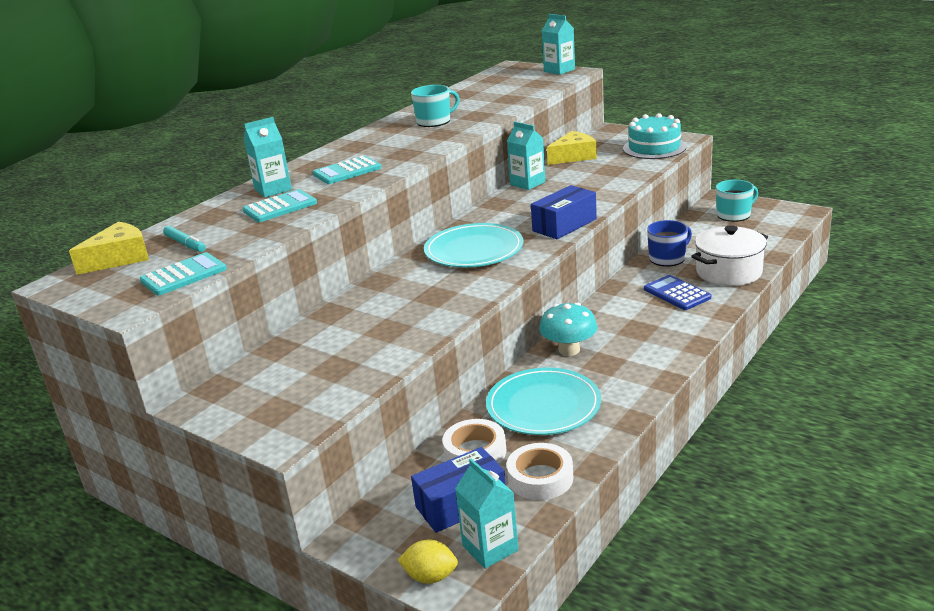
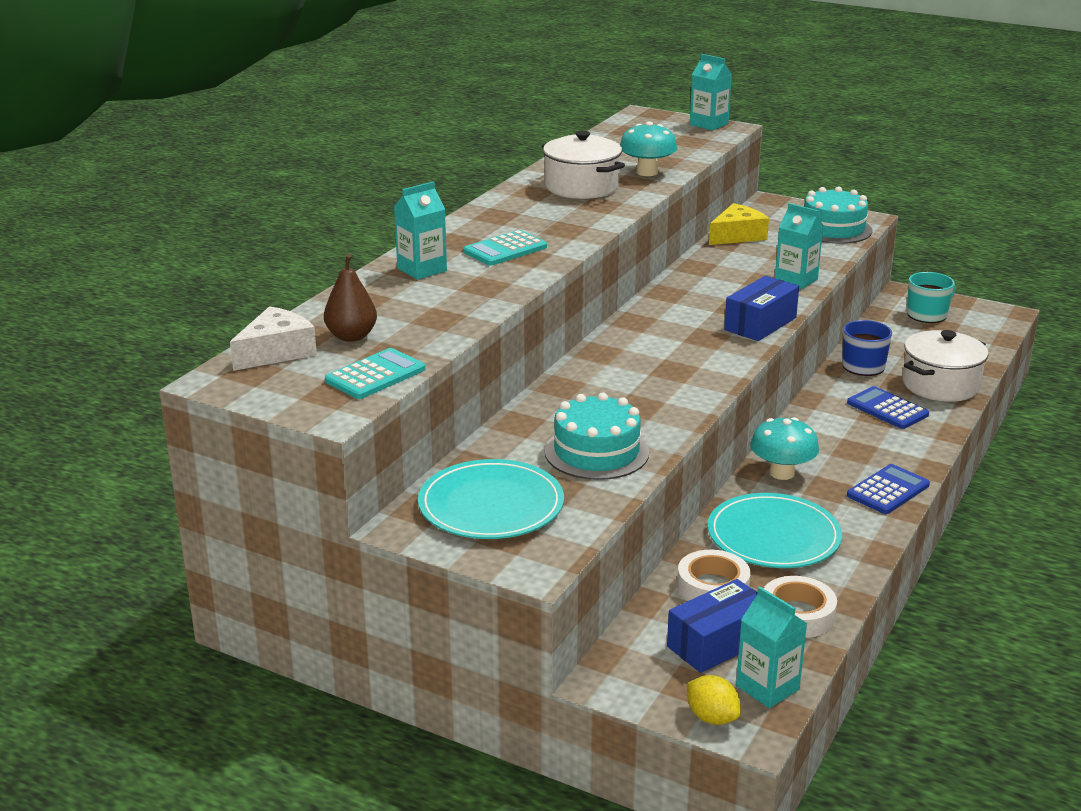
camera: 10 degrees left, 0 degrees up
yellow cheese [69,222,149,275] -> white cheese [230,306,317,371]
turquoise marker [163,226,206,252] -> brown pear [324,254,377,342]
turquoise calculator [242,189,317,222] -> none
yellow lemon [398,539,458,584] -> yellow lemon turned 45 degrees clockwise [687,675,741,725]
turquoise mug [411,85,460,127] -> white pot [542,131,625,199]
turquoise plate [424,223,524,268] -> turquoise plate moved to [418,459,564,539]
turquoise carton [507,122,545,190] -> turquoise carton moved to [775,203,824,289]
none -> turquoise cake [545,392,649,480]
none -> turquoise mushroom [620,121,677,176]
none -> blue calculator [847,464,930,514]

